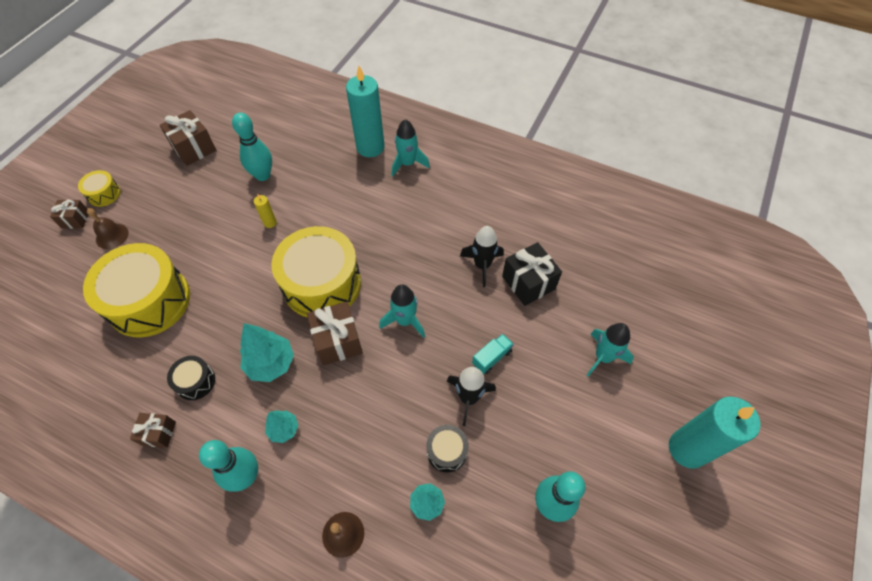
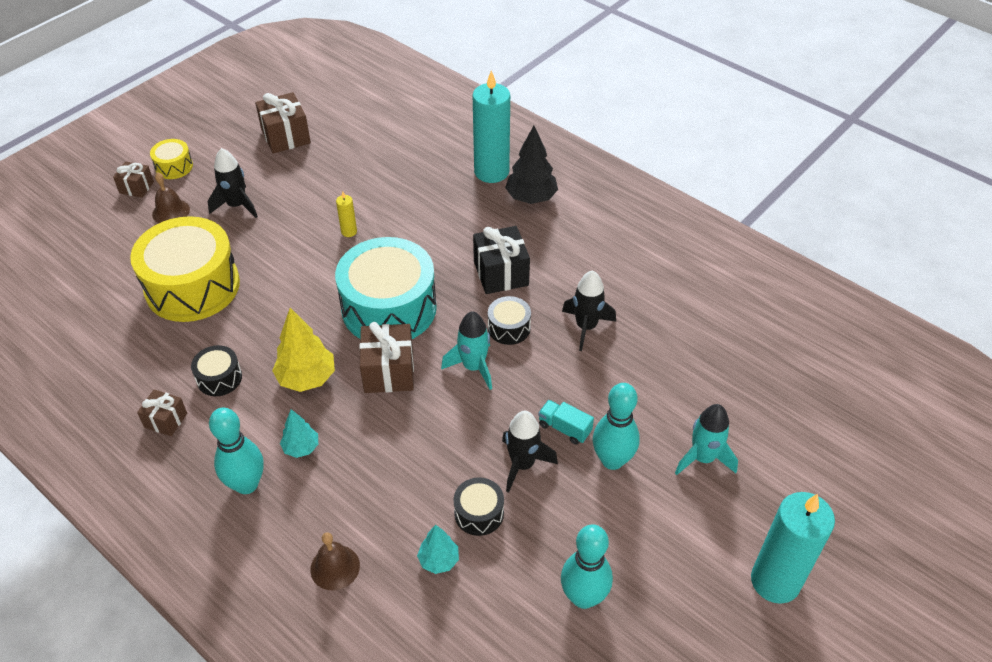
camera: 15 degrees right, 10 degrees down
turquoise bowling pin [232,113,272,181] -> turquoise bowling pin moved to [593,383,640,470]
turquoise tree [240,323,294,382] -> yellow tree [272,308,335,392]
yellow drum [271,226,361,318] -> turquoise drum [335,237,437,339]
turquoise rocket [392,119,430,177] -> black tree [505,126,558,204]
turquoise truck [472,334,514,374] -> turquoise truck turned 120 degrees counterclockwise [538,400,594,445]
black gift [502,242,562,306] -> black gift moved to [473,226,530,294]
none -> black rocket [208,148,258,218]
none -> black drum [488,296,531,345]

